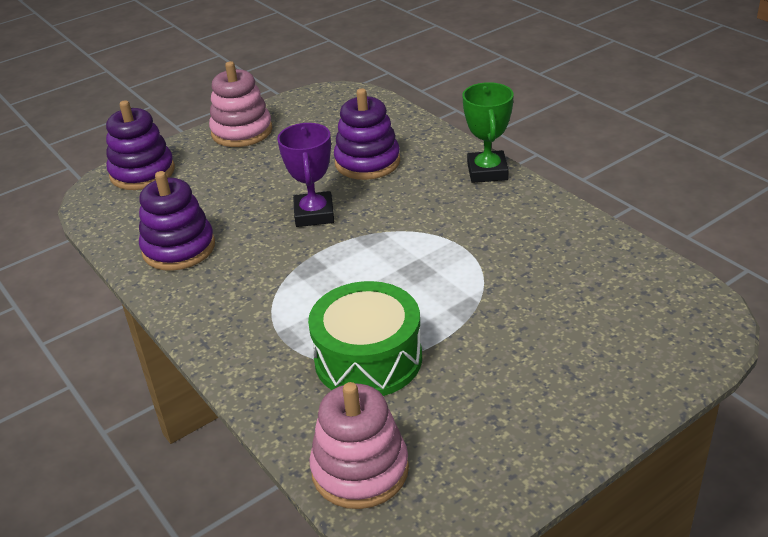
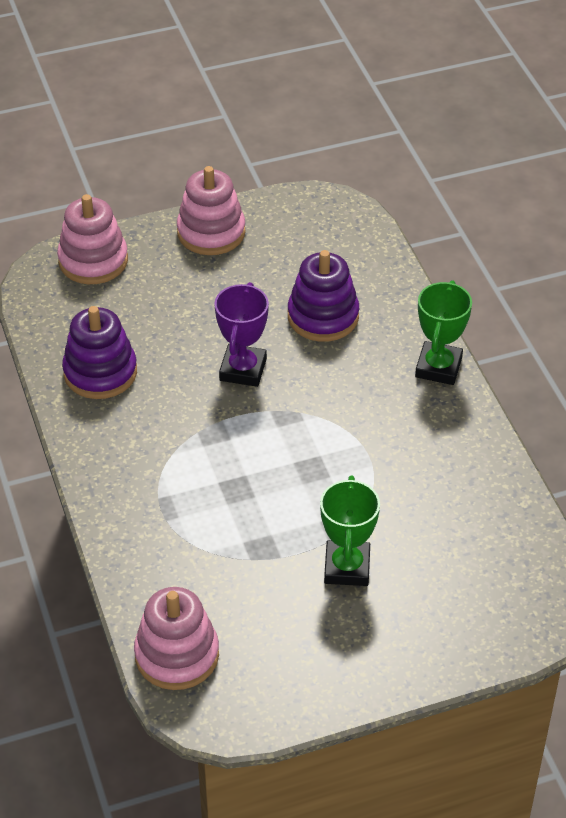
camera: 15 degrees right, 10 degrees up
purple stacking toy [106,100,175,190] -> pink stacking toy [57,194,128,284]
green drum [308,281,422,396] -> none
none -> green trophy [320,475,380,586]

